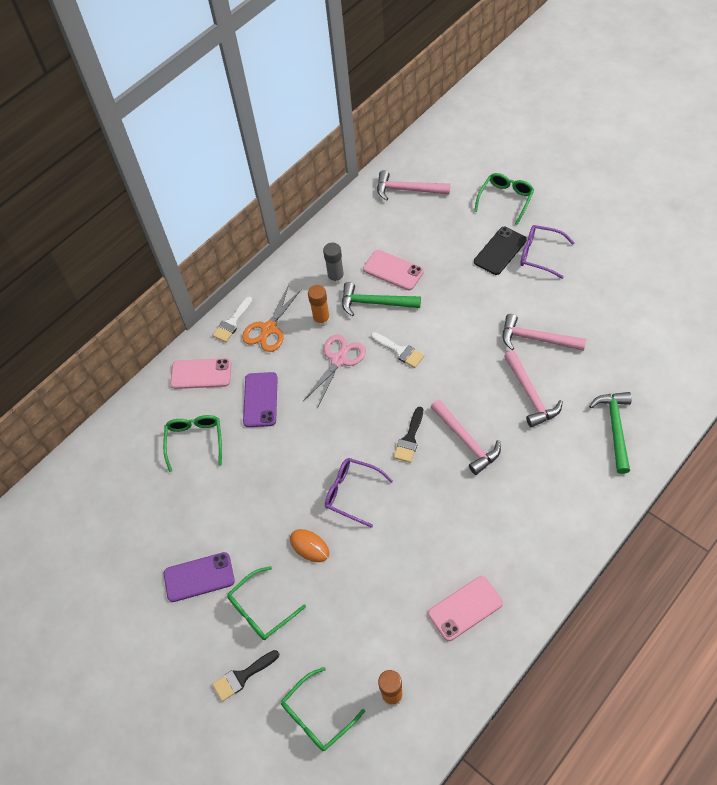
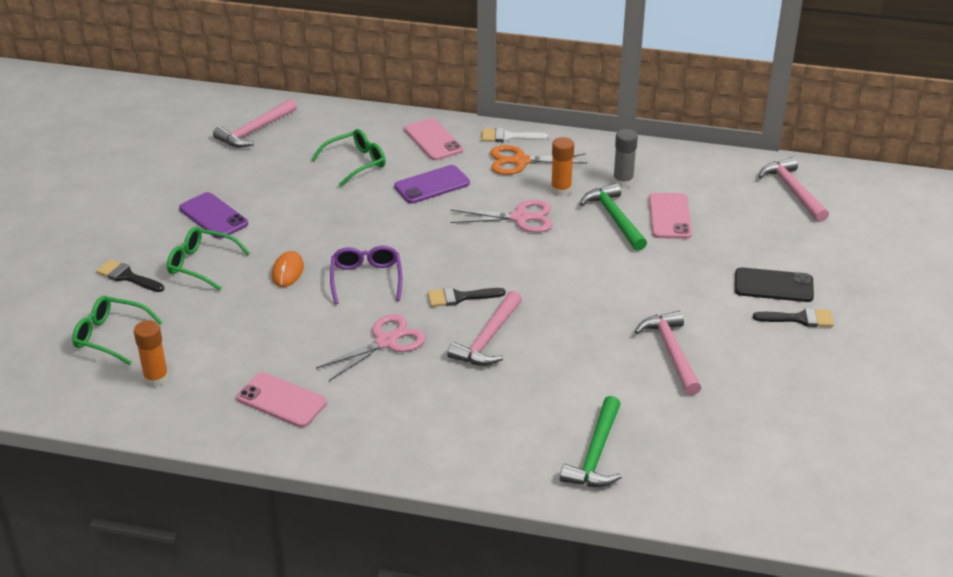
camera: 55 degrees right, 20 degrees down
white brush [371,332,424,368] -> none
green glasses [474,173,534,225] -> none
pink hammer [504,350,563,428] -> pink hammer moved to [213,99,297,148]
purple glasses [520,225,574,279] -> black brush [753,308,834,327]
green hammer [589,392,632,474] -> green hammer turned 135 degrees clockwise [560,396,622,487]
none -> pink scissors [316,314,426,381]

